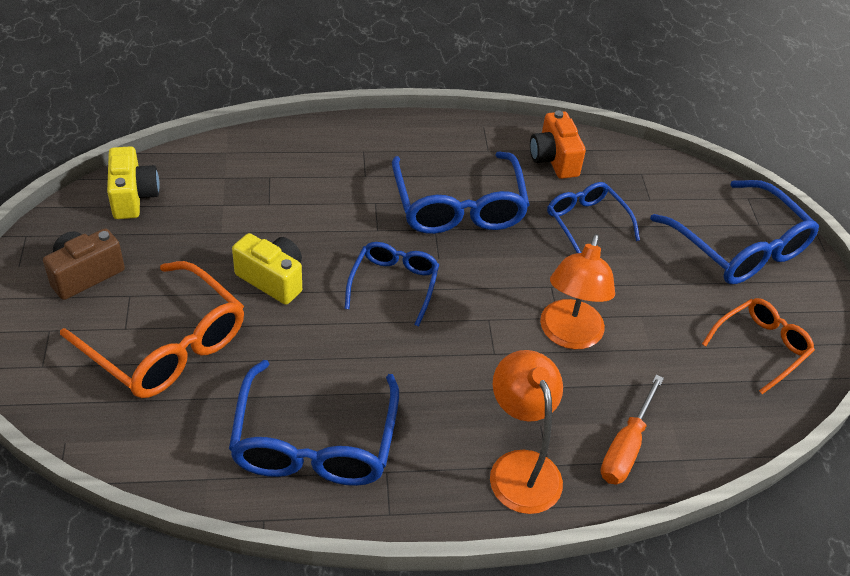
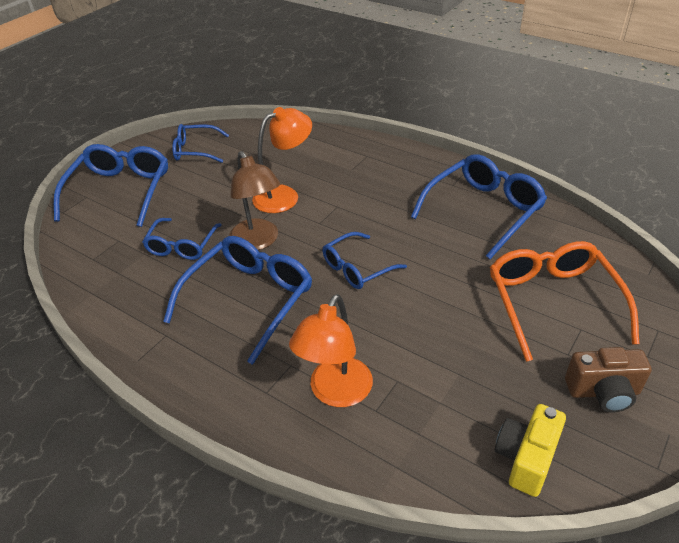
camera: 135 degrees left, 5 degrees down
yellow camera [232,233,302,305] -> none
orange lamp [490,350,563,514] -> orange lamp moved to [289,294,373,407]
orange camera [530,110,586,179] -> none
orange screwdriver [600,375,664,484] -> none
orange glasses [702,298,815,394] -> blue glasses [172,124,229,163]
none -> brown lamp [229,151,280,250]

